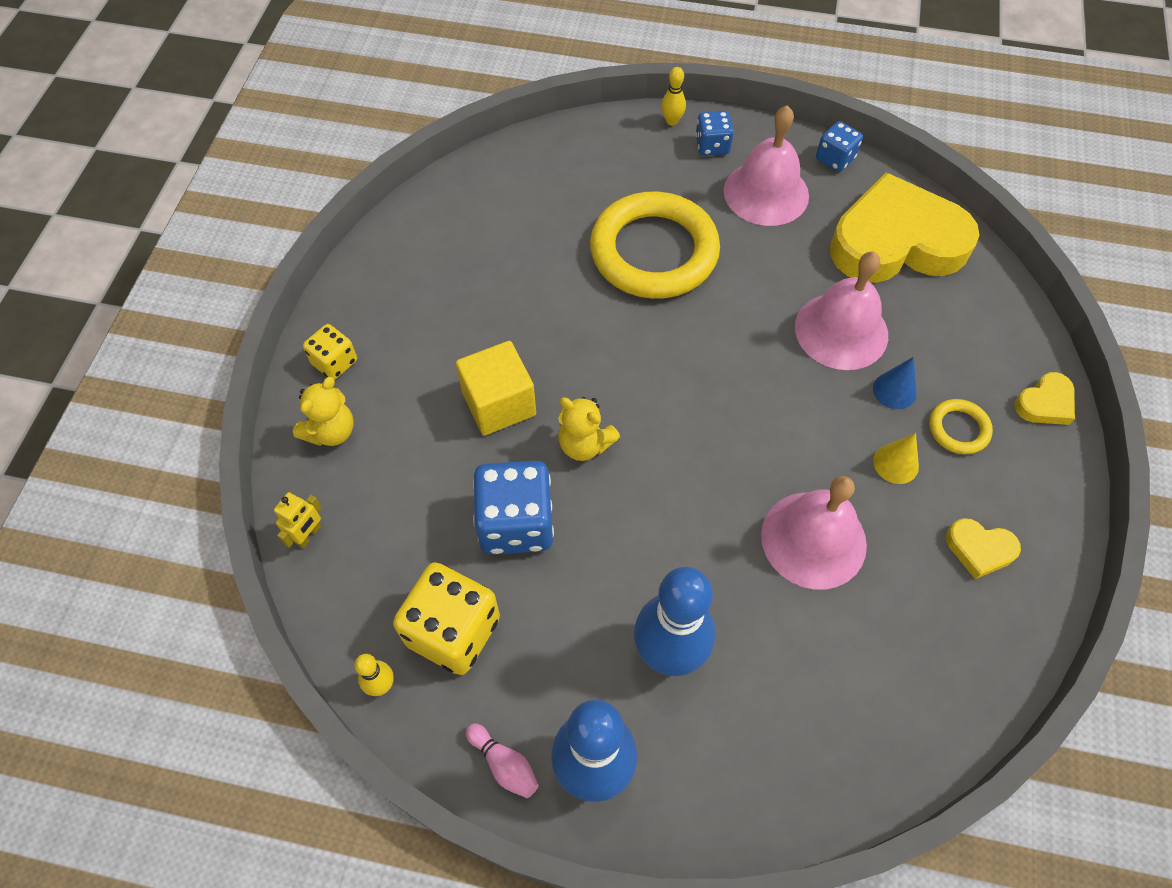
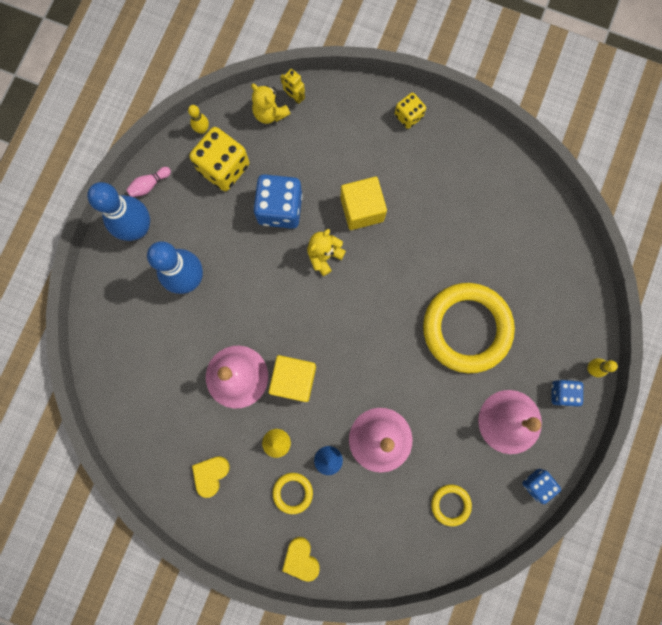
camera: 100 degrees right, 20 degrees up
yellow teddy bear [293,377,354,446] -> yellow teddy bear moved to [251,84,291,124]
yellow heart [830,172,980,283] -> yellow ring [431,485,472,526]
none -> yellow cube [269,355,316,402]

